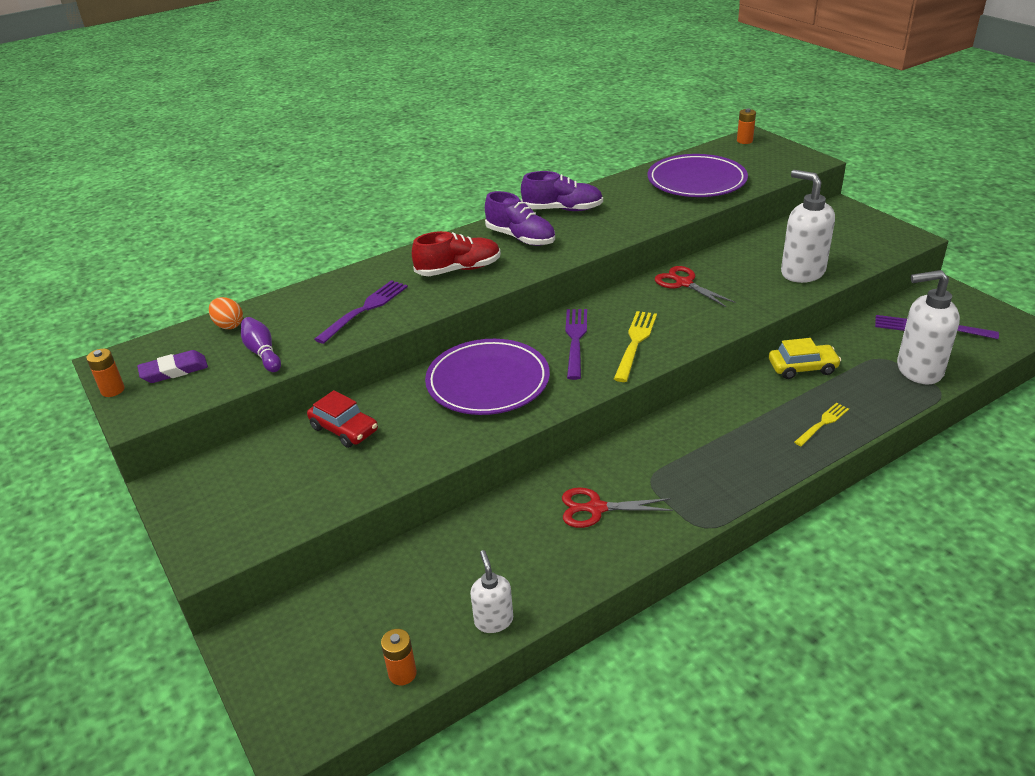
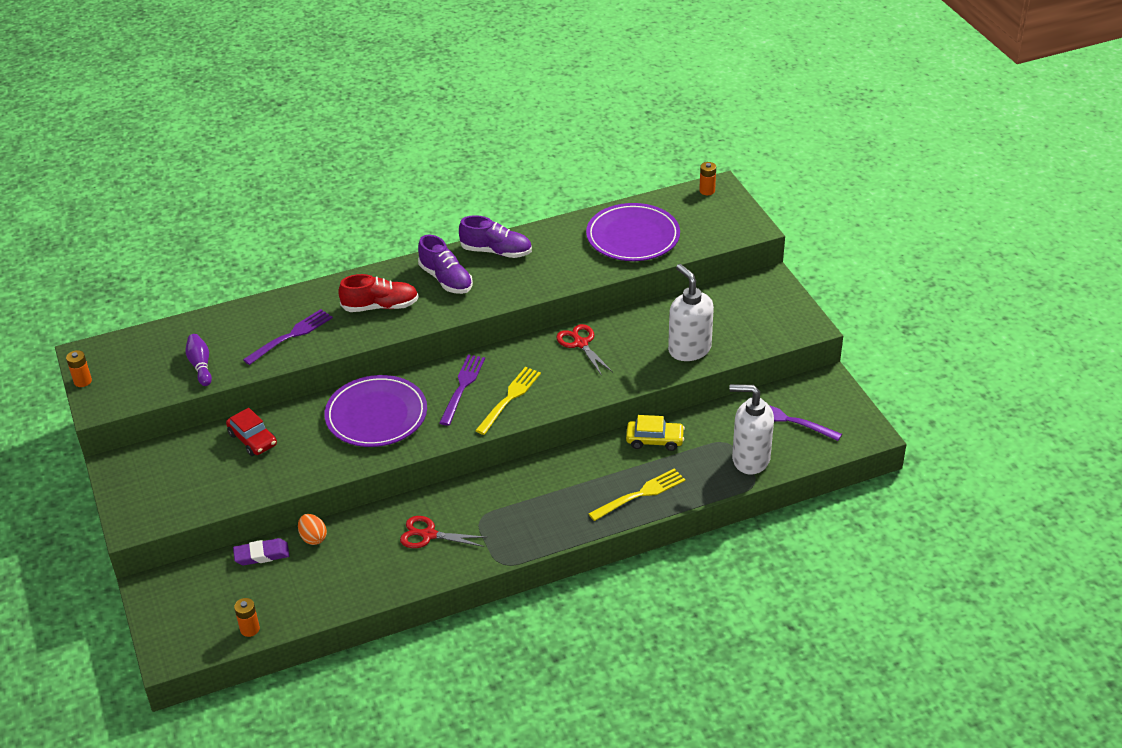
camera: 10 degrees right, 5 degrees up
purple eraser [137,350,208,383] -> purple eraser moved to [233,538,289,565]
orange egg [209,297,243,329] -> orange egg moved to [298,514,327,545]
white soap dispenser [470,550,513,633] -> none
yellow fork [794,403,849,446] -> yellow fork [589,468,686,521], size x1.57

